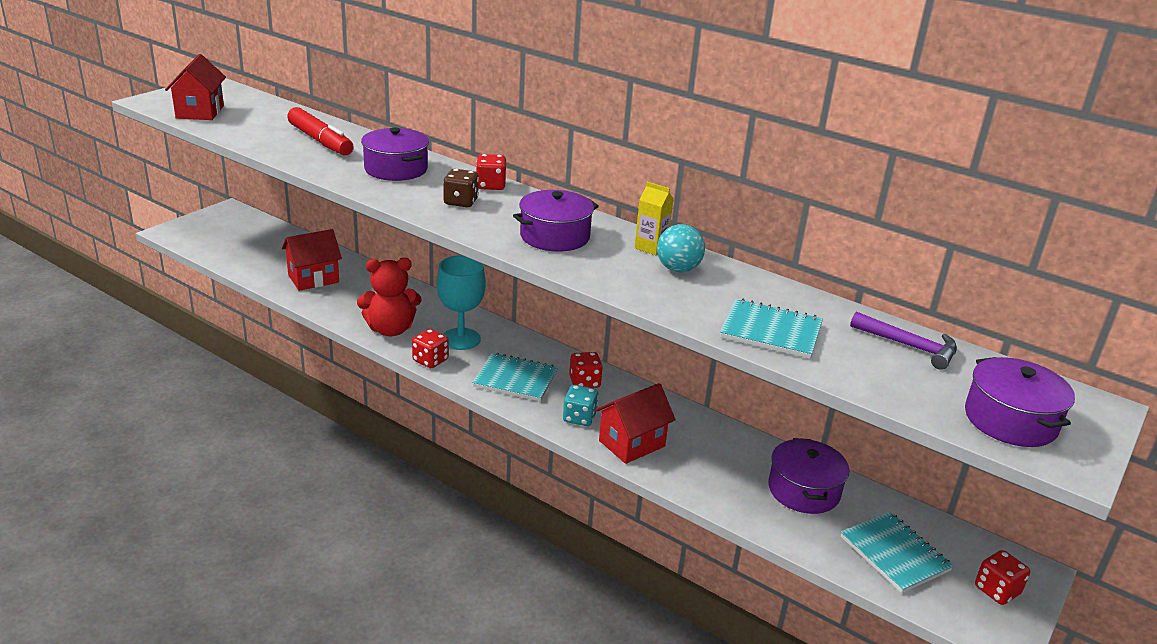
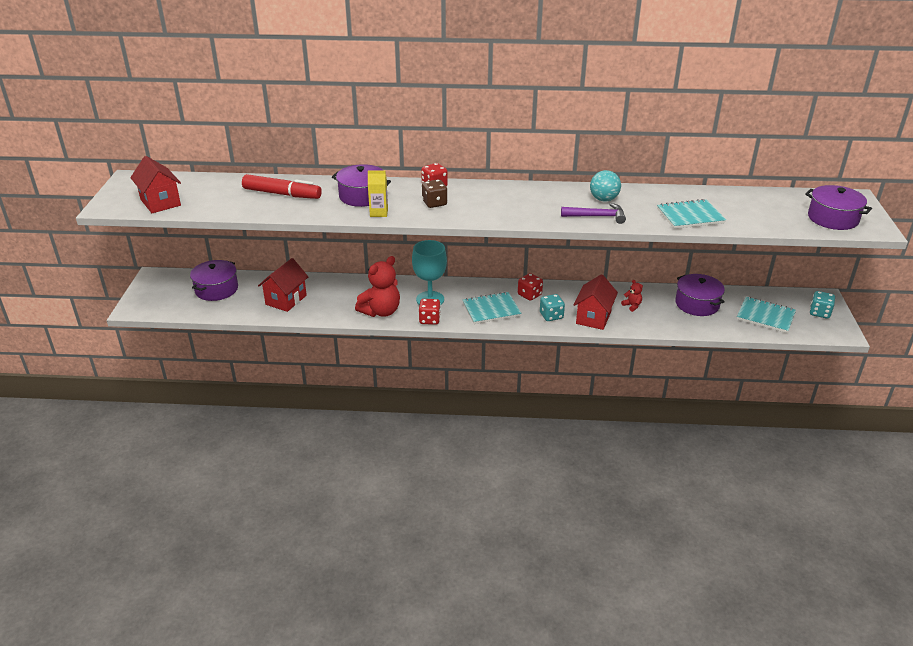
camera: 30 degrees left, 5 degrees up
purple pot [513,190,599,252] -> purple pot moved to [190,260,238,301]
yellow carton [635,182,674,255] -> yellow carton moved to [368,171,388,217]
purple hammer [850,312,957,370] -> purple hammer moved to [561,203,626,224]
red dice [975,550,1030,605] -> turquoise dice [810,291,835,319]
none -> red teddy bear [621,280,643,312]

